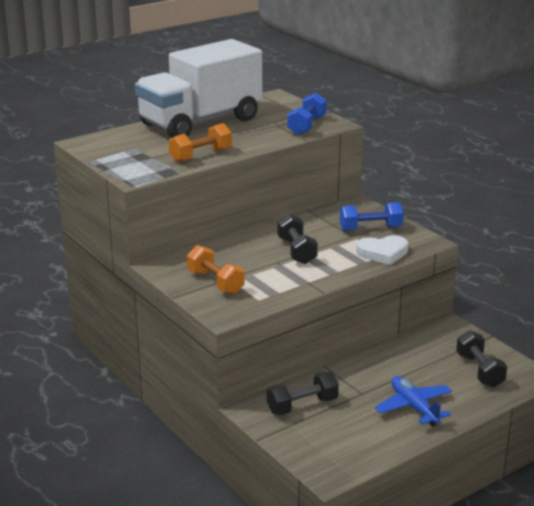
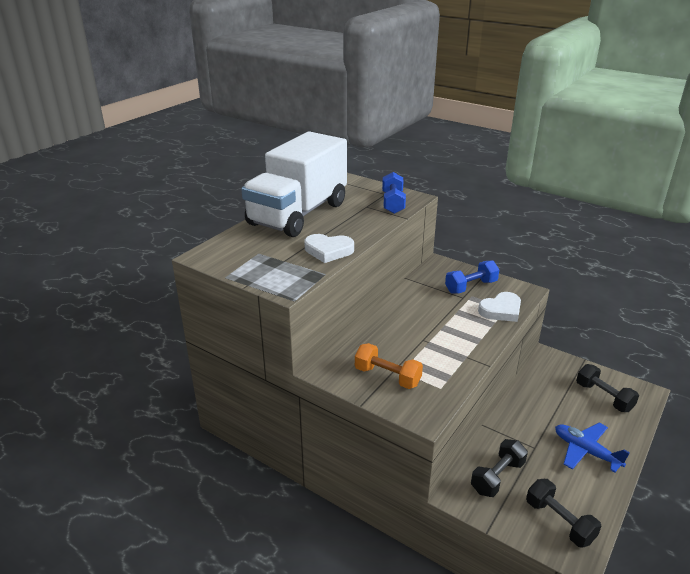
camera: 20 degrees left, 5 degrees up
orange dumbbell [169,123,232,163] -> white heart [305,234,354,263]
black dumbbell [277,214,318,264] -> black dumbbell moved to [526,479,601,548]

